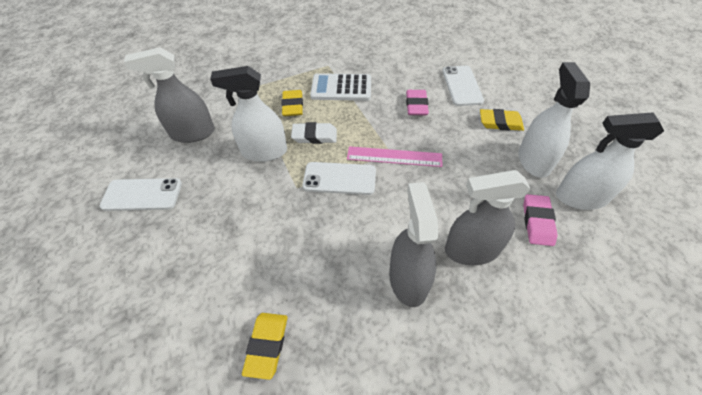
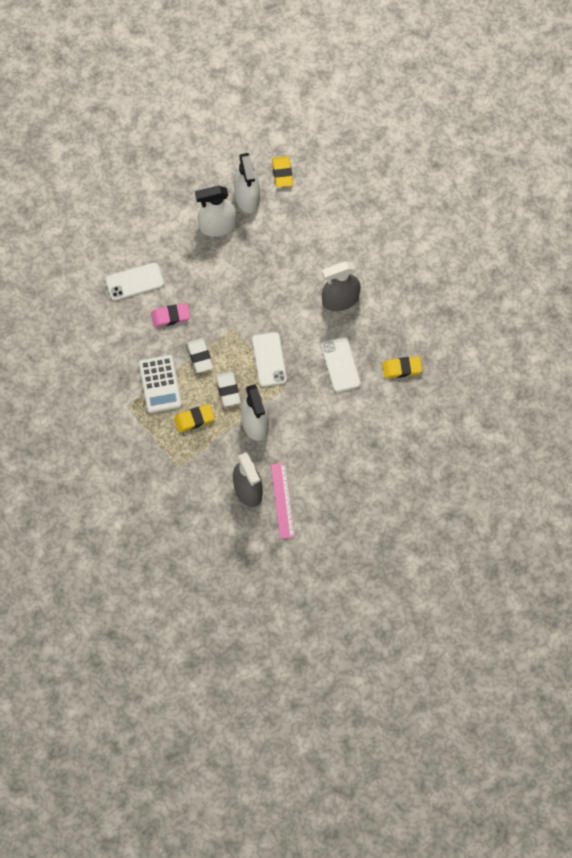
camera: 105 degrees left, 15 degrees up
white phone [100,178,182,211] -> white phone moved to [321,337,361,393]
pink ruler [347,146,443,167] -> pink ruler moved to [271,463,295,539]
grey spray bottle [445,170,531,265] -> none
yellow eraser [480,109,524,131] -> yellow eraser moved to [272,156,293,188]
pink eraser [523,194,557,246] -> none
none -> white eraser [187,338,213,373]

